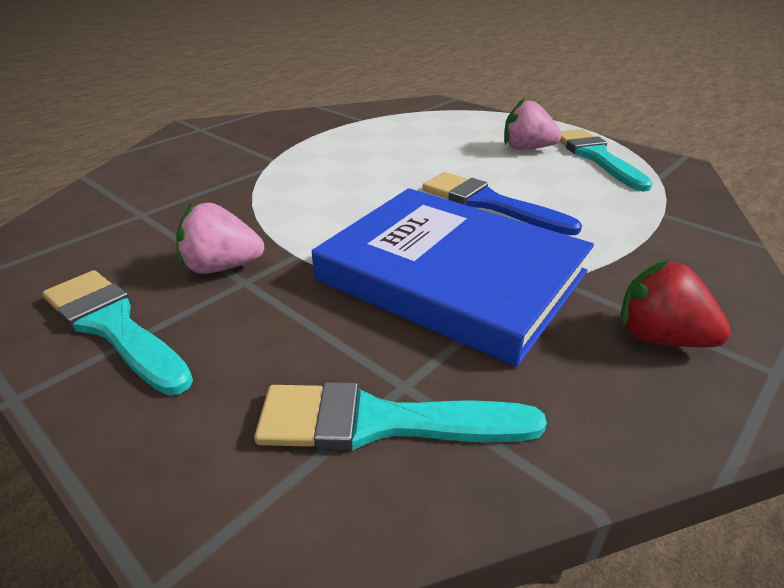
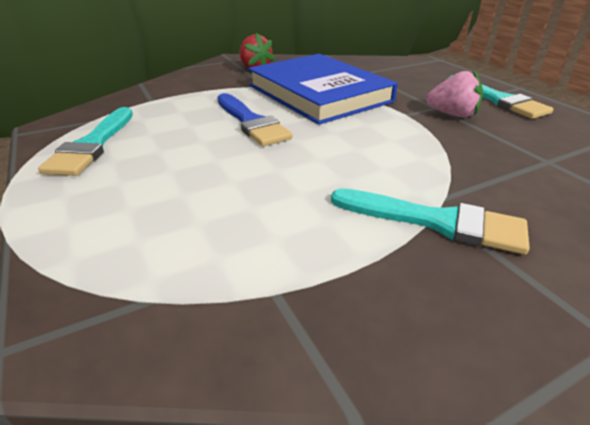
camera: 160 degrees left, 0 degrees up
turquoise brush [254,382,547,451] -> turquoise brush moved to [331,188,530,255]
pink strawberry [504,98,562,150] -> none

